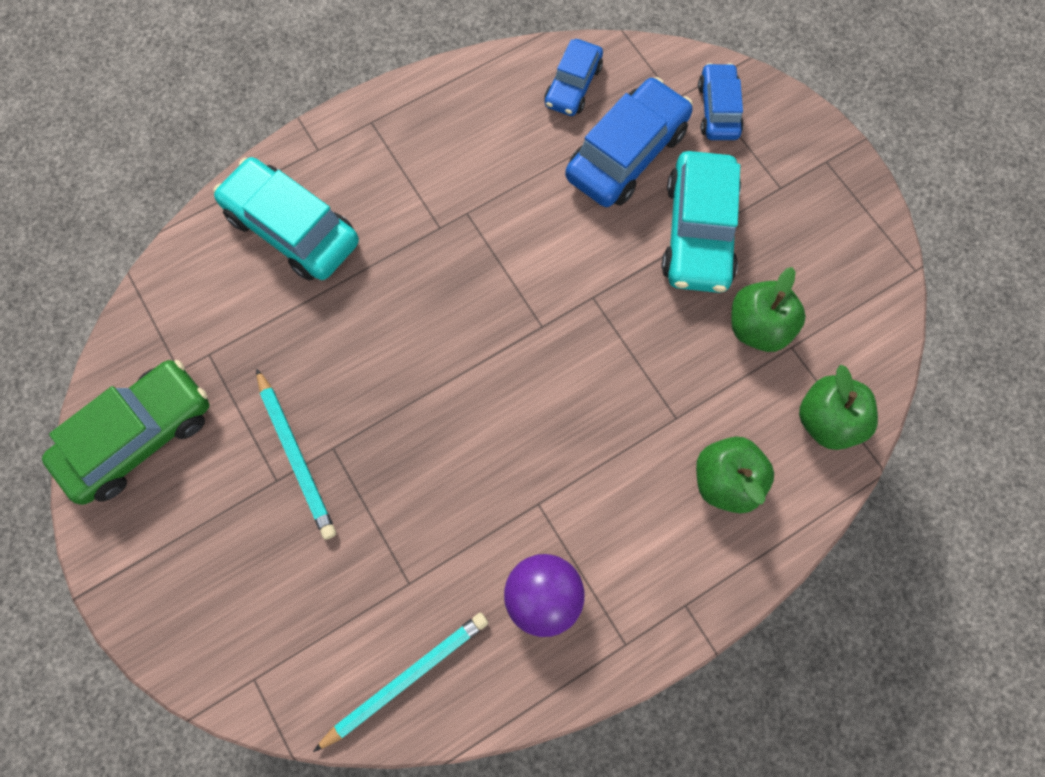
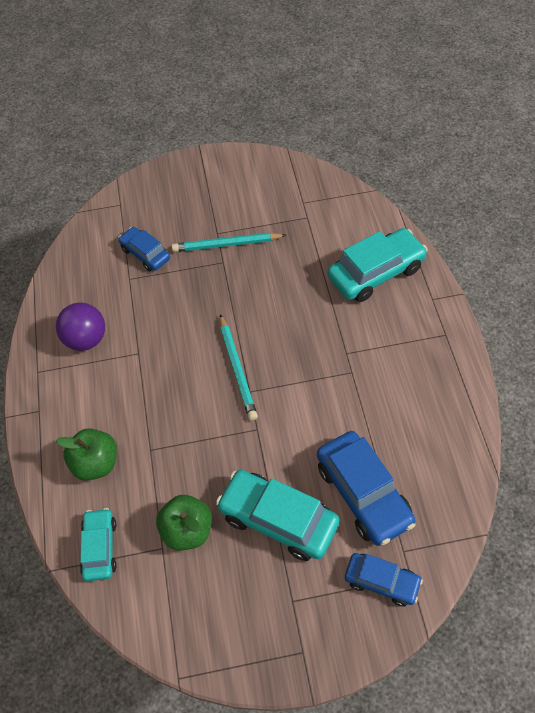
camera: 115 degrees right, 15 degrees down
green car [42,360,209,505] -> none
turquoise pencil [313,612,488,752] -> turquoise pencil moved to [220,314,258,421]
blue car [544,39,603,116] -> blue car moved to [118,227,170,271]
green apple [799,365,878,450] -> turquoise car [80,508,117,581]

